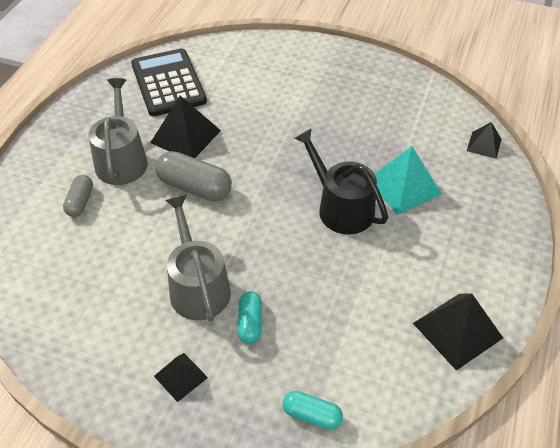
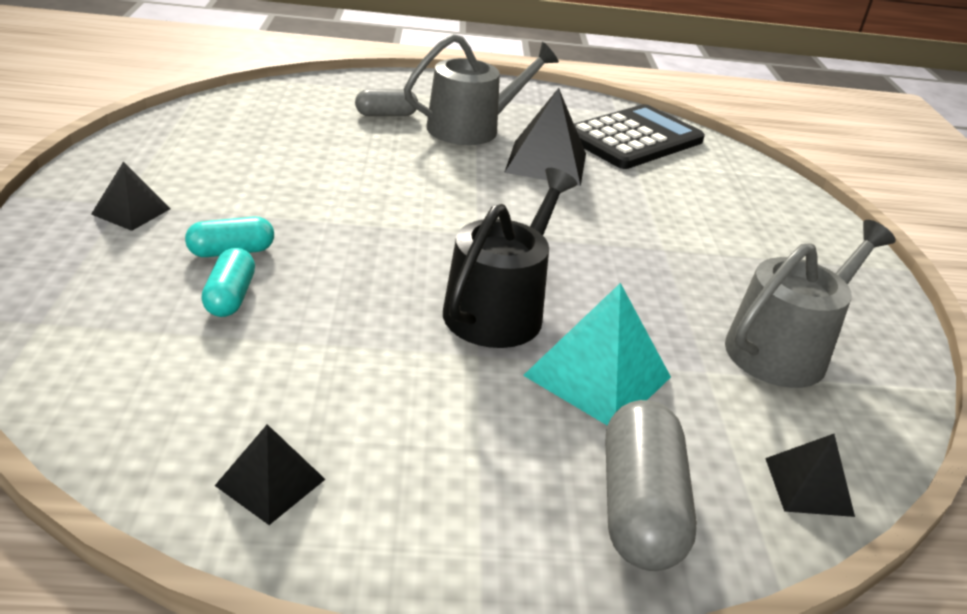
camera: 65 degrees right, 15 degrees down
grey capsule [155,151,232,201] -> grey capsule moved to [605,400,697,571]
grey watering can [165,195,231,322] -> grey watering can moved to [725,220,896,388]
turquoise capsule [283,391,343,430] -> turquoise capsule moved to [201,248,255,317]
black pyramid [413,293,503,371] -> black pyramid [215,424,325,525], size x0.58

